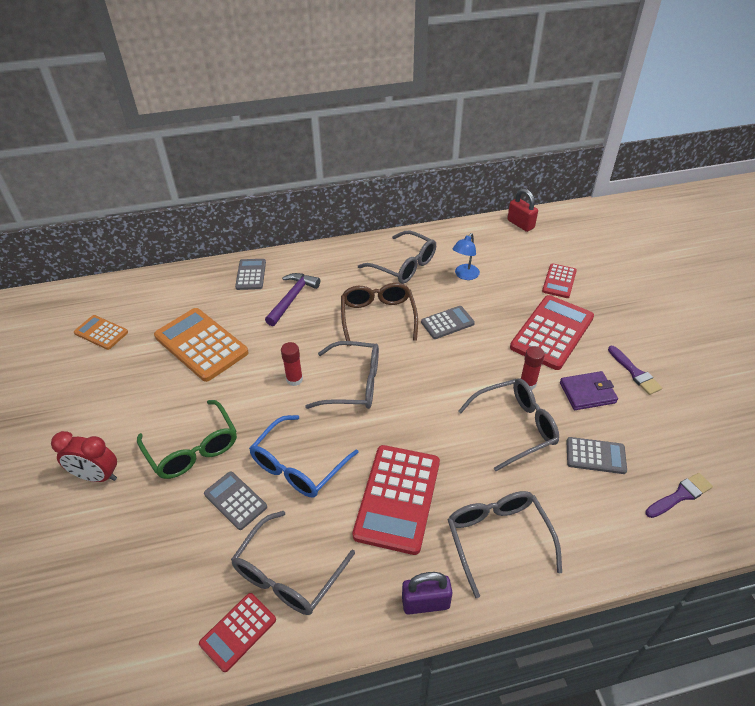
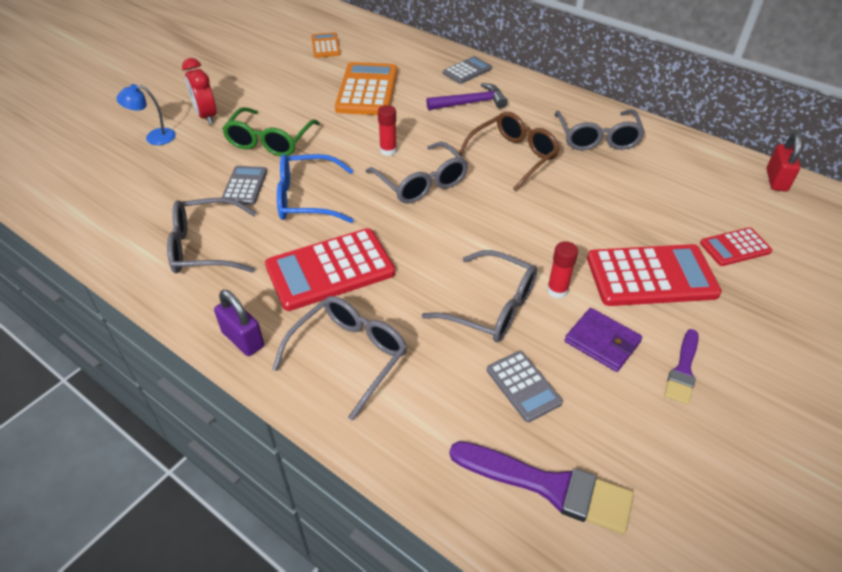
camera: 50 degrees right, 0 degrees up
red calculator [199,593,276,672] -> none
grey calculator [421,306,475,339] -> none
blue lamp [453,233,480,280] -> blue lamp moved to [116,84,176,145]
purple brush [645,473,713,518] -> purple brush [449,441,634,534], size x1.68

